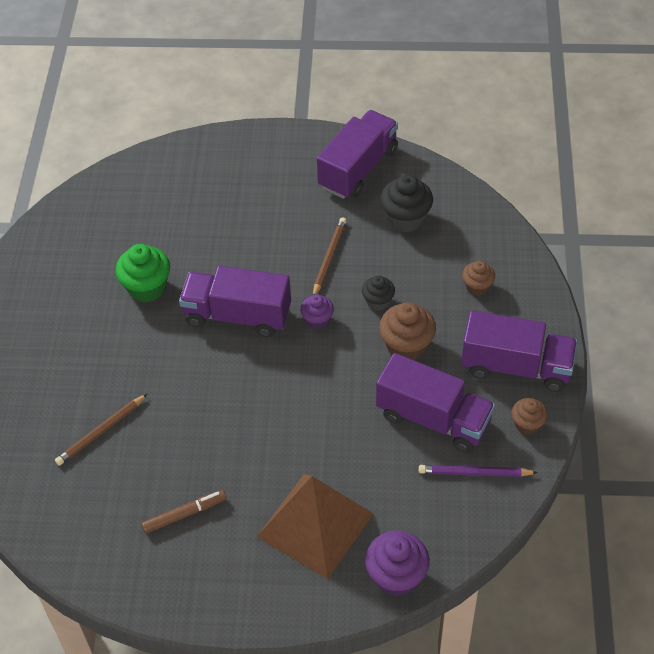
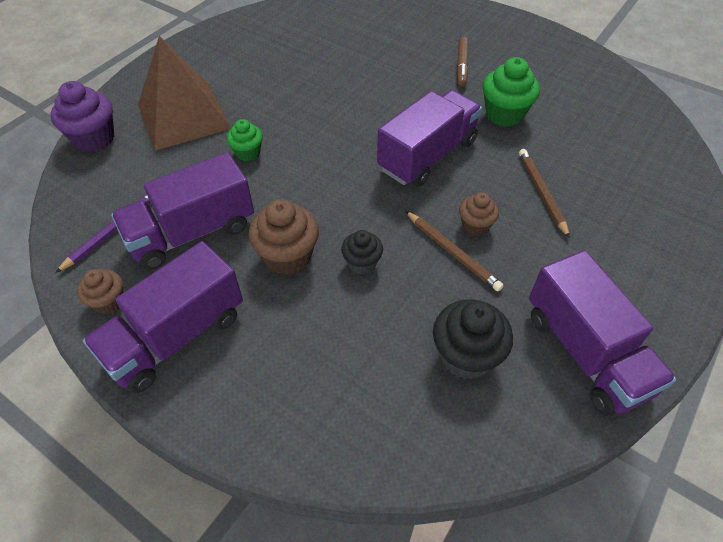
camera: 120 degrees right, 0 degrees up
brown pencil [55,394,147,466] -> brown pencil moved to [519,149,570,238]
brown marker [142,490,226,533] -> brown marker moved to [457,36,469,87]
purple cupcake [300,294,334,330] -> none
brown cupcake [462,261,495,296] -> brown cupcake moved to [459,192,499,236]
none -> green cupcake [227,119,263,161]

